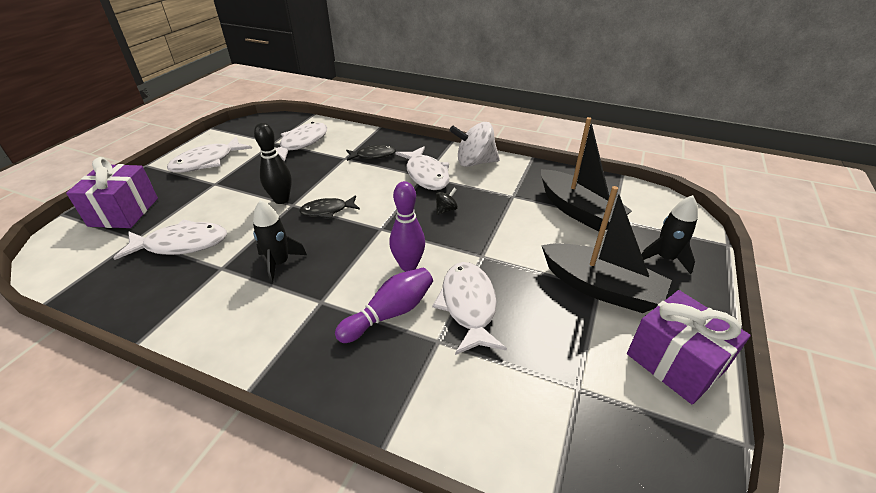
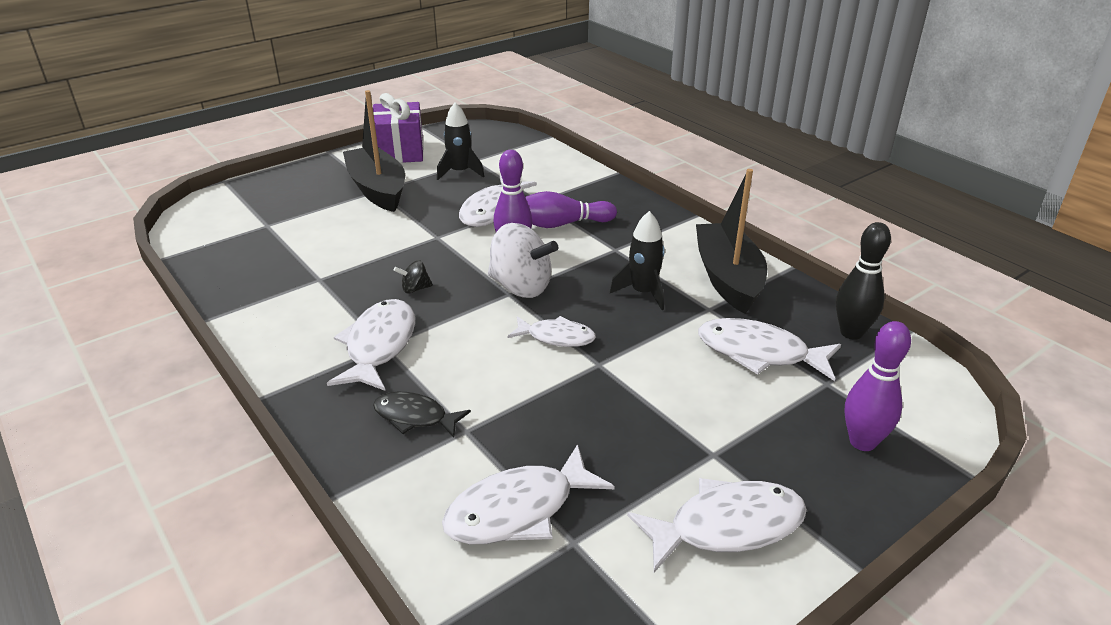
camera: 150 degrees left, 5 degrees down
purple gift [66,157,158,228] -> purple bowling pin [844,321,911,451]
black bowling pin [254,123,292,204] -> black bowling pin moved to [836,222,891,340]
black fish [299,195,360,219] -> white fish [507,316,596,347]
white spinning top [449,122,500,167] -> white spinning top moved to [488,223,558,298]
black boat [541,117,632,231] -> black boat moved to [696,169,767,314]
black rocket [642,195,698,274] -> black rocket moved to [437,102,484,180]

